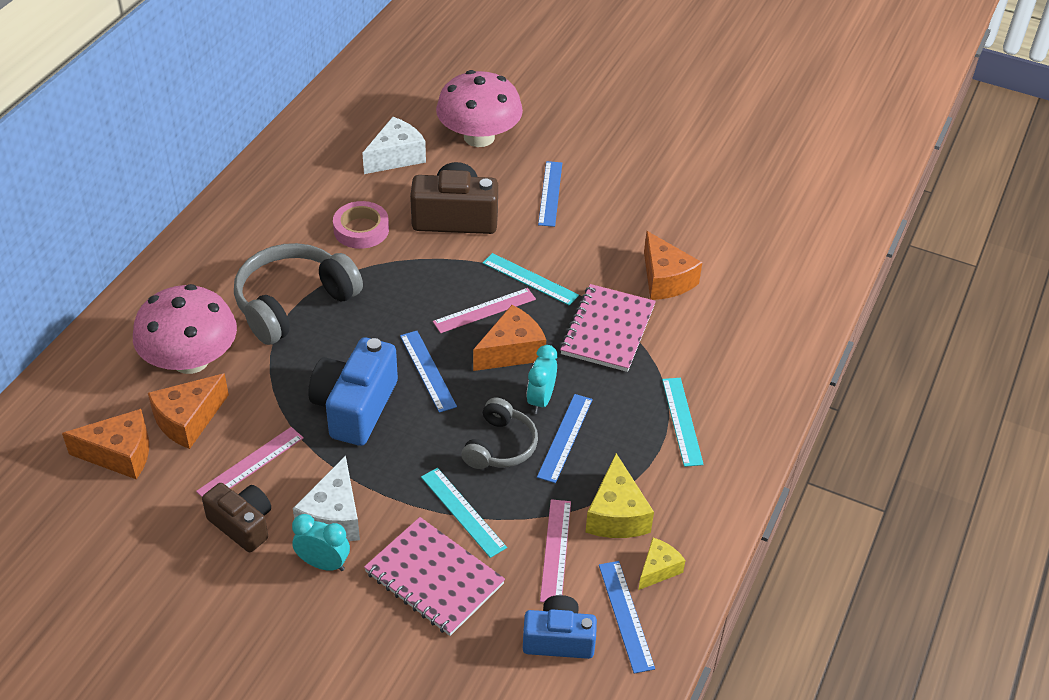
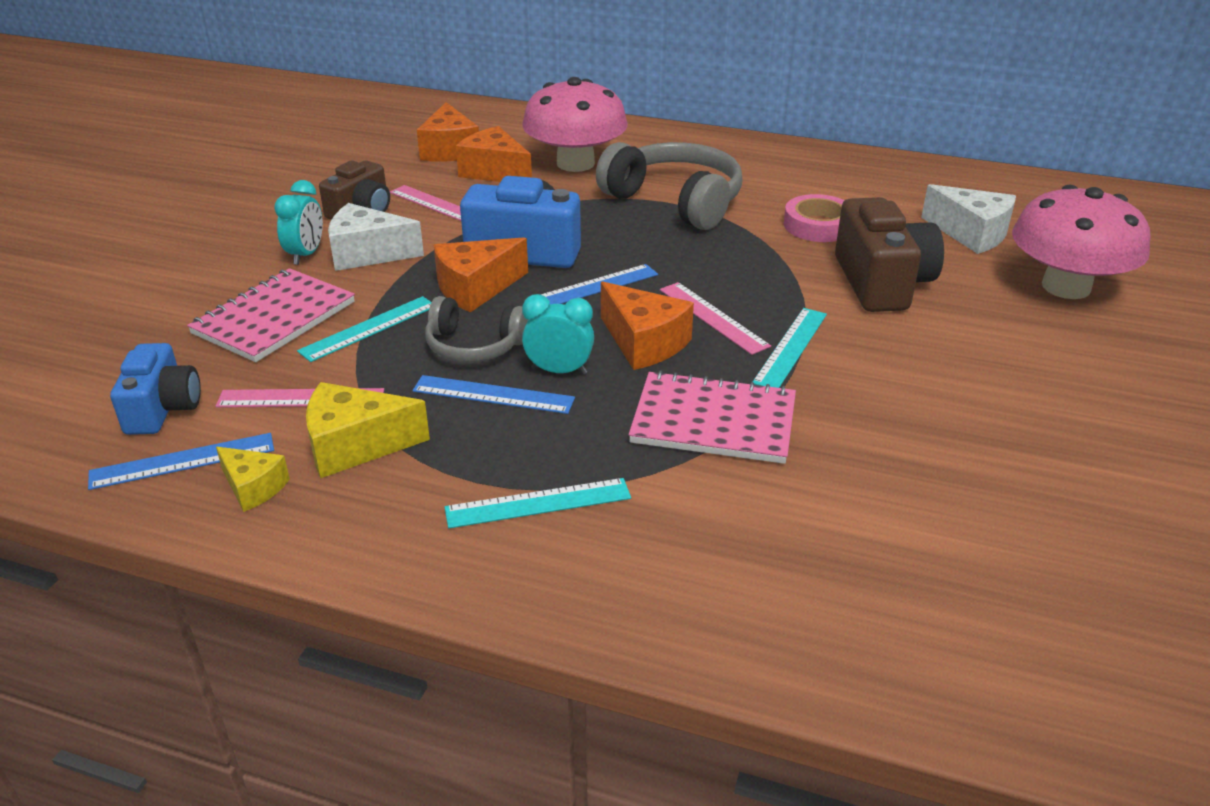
camera: 85 degrees right, 10 degrees down
blue ruler [538,161,562,227] -> none
orange cheese [644,231,702,300] -> orange cheese moved to [434,237,528,312]

